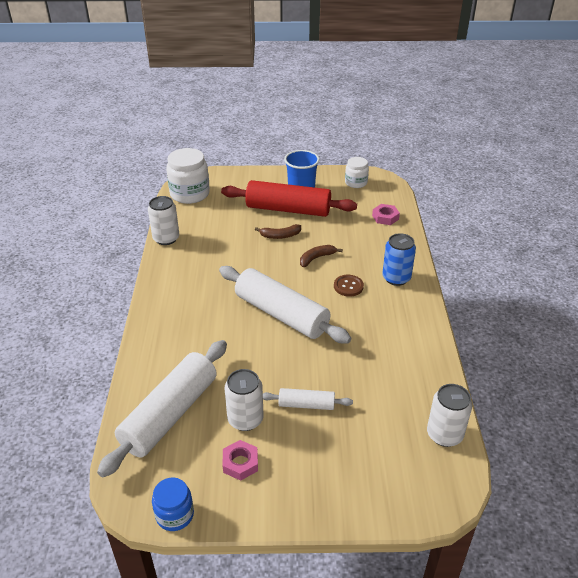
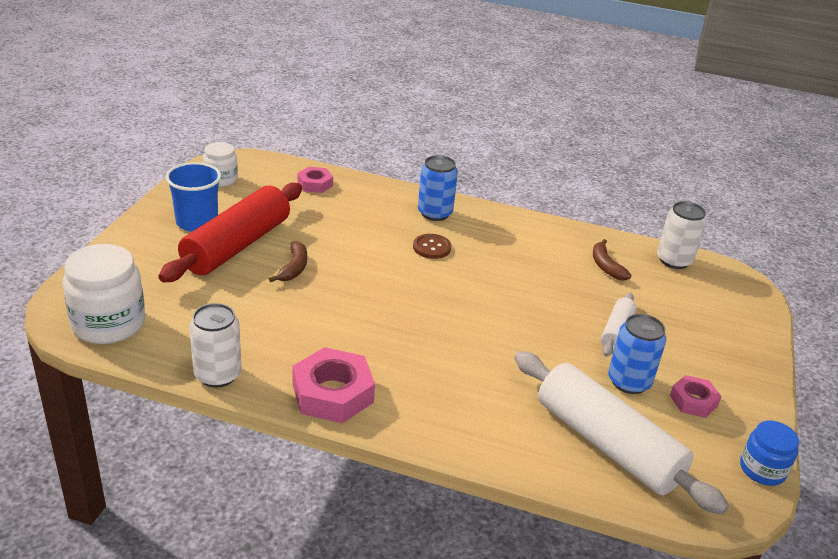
camera: 75 degrees left, 5 degrees down
white rolling pin [219,266,351,344] -> none
white can [225,369,263,431] -> blue can [608,314,666,394]
brown banana [300,245,343,267] -> brown banana moved to [593,239,632,281]
none -> pink nut [293,347,375,423]

